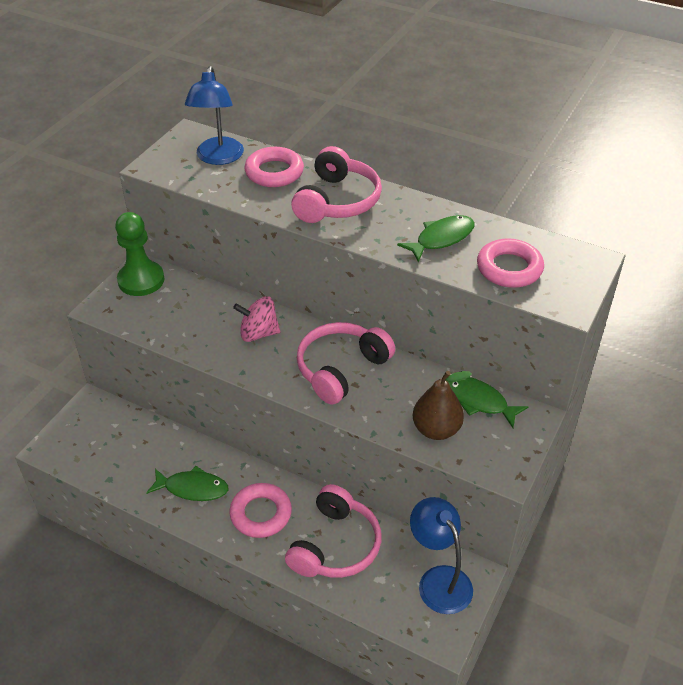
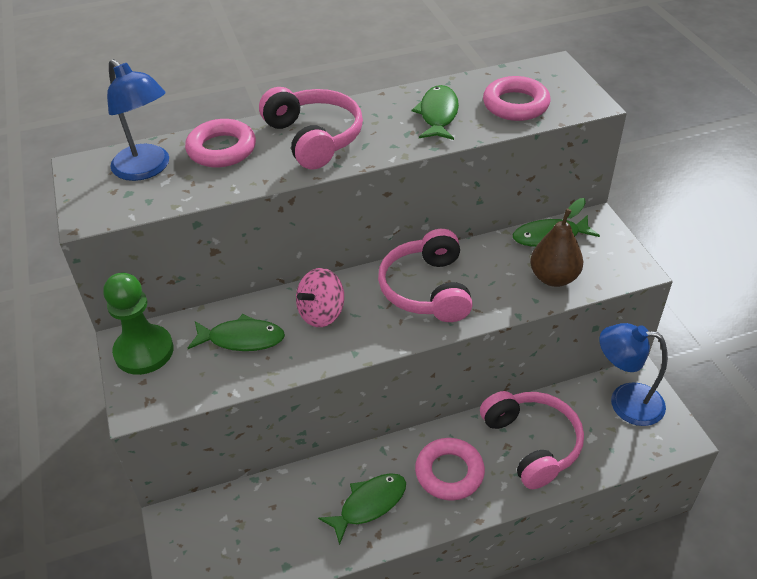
camera: 45 degrees left, 0 degrees up
none -> green fish [188,314,285,351]

